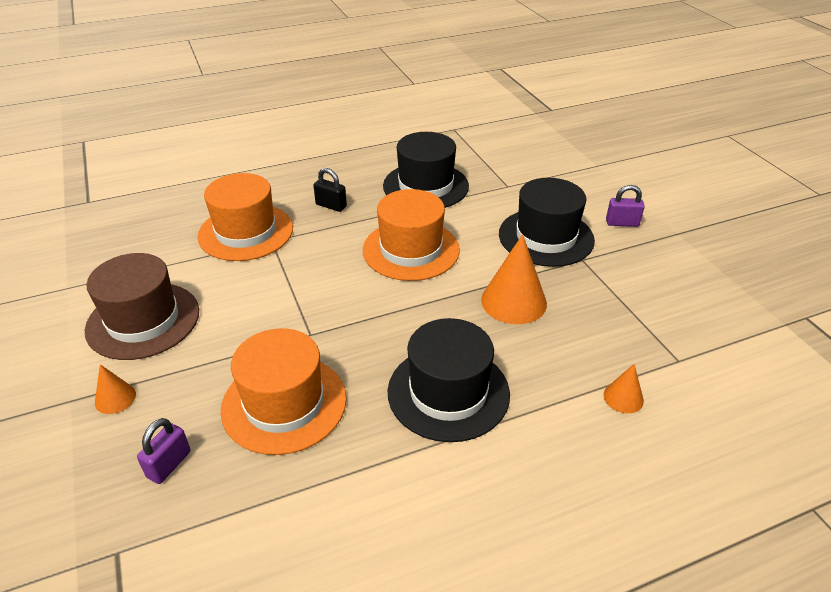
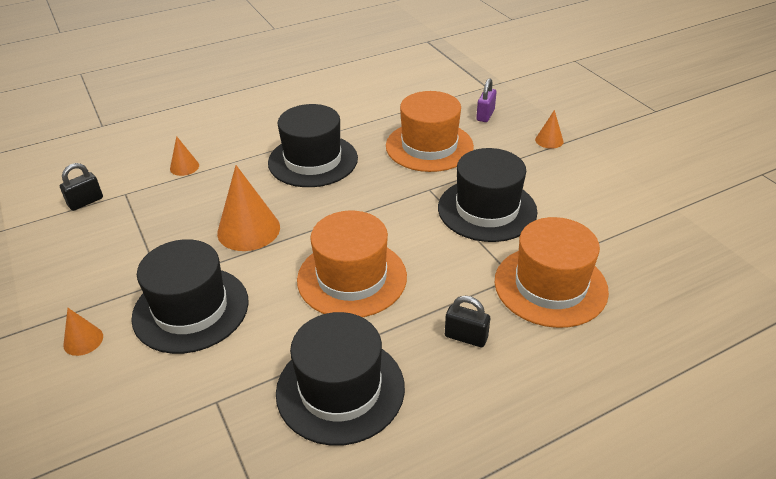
camera: 175 degrees right, 0 degrees up
brown hat [85,253,199,360] -> none
purple padlock [606,185,645,227] -> orange cone [63,308,103,356]
none -> black padlock [60,163,103,211]
none -> black hat [438,148,538,242]

